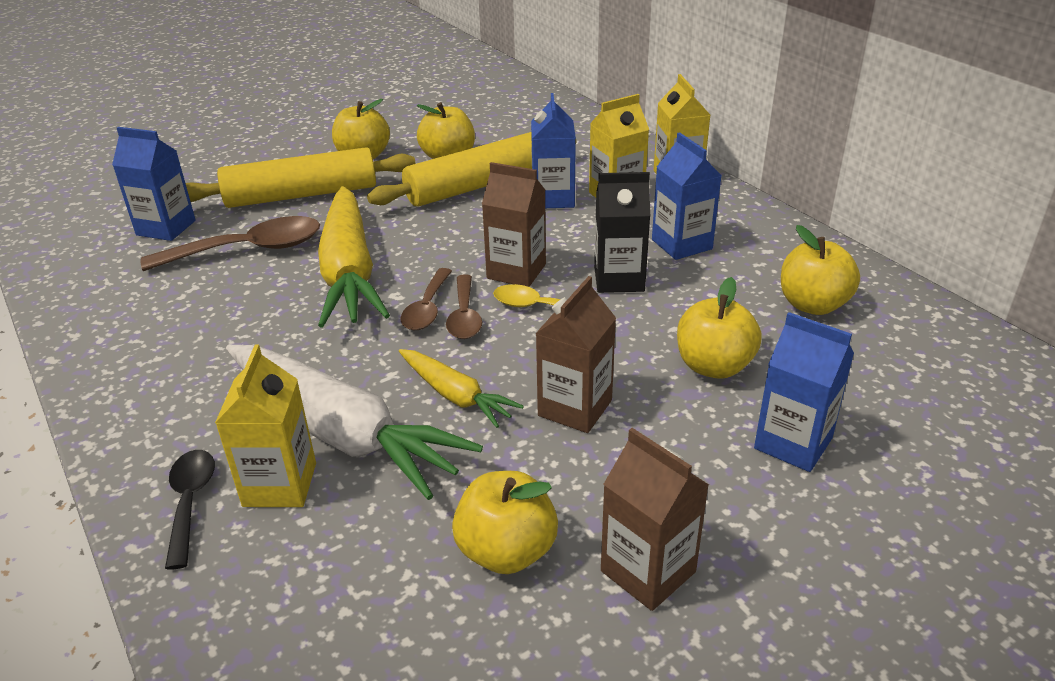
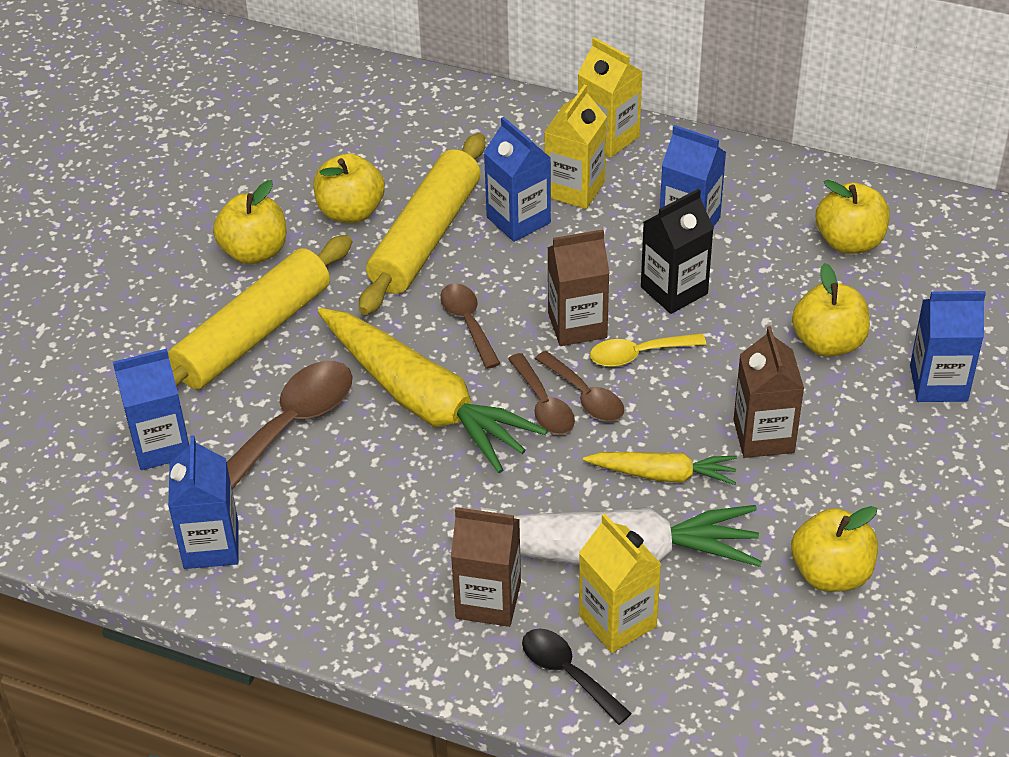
camera: 35 degrees left, 10 degrees up
brown carton [601,428,709,611] -> brown carton moved to [451,507,521,627]
none -> blue carton [168,435,239,569]
none -> brown spoon [440,283,501,369]

